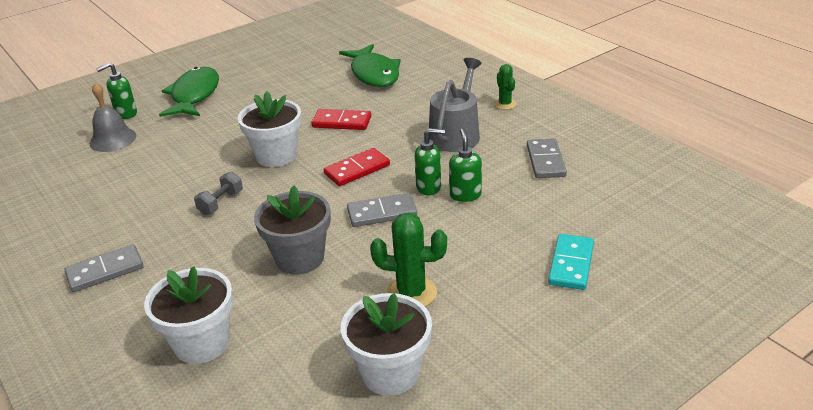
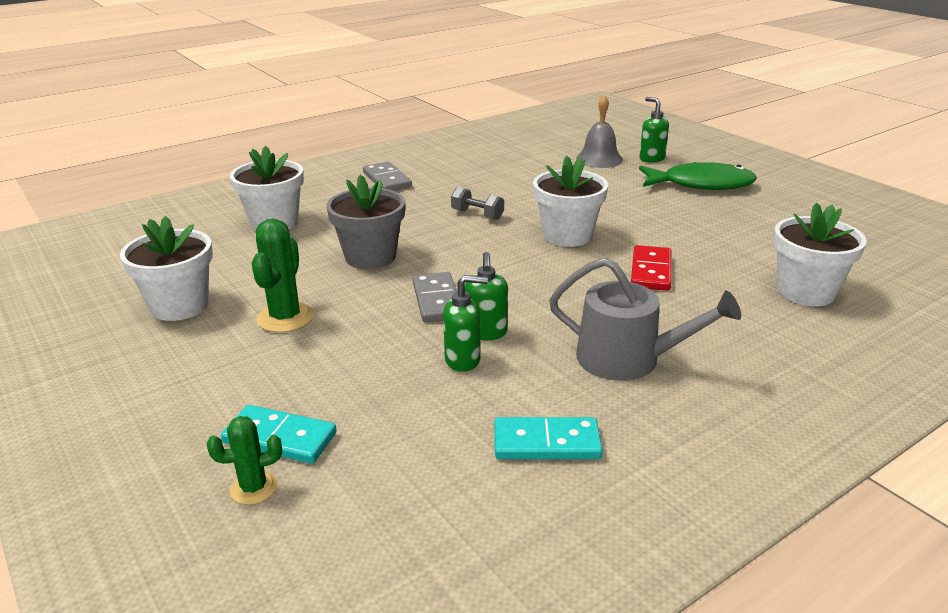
camera: 90 degrees right, 5 degrees down
red domino [324,148,390,186] -> none
green fish [339,44,401,87] -> white flower pot [773,203,866,306]
green cactus [494,64,517,110] -> green cactus moved to [207,416,282,505]
grey domino [527,138,567,178] -> turquoise domino [494,417,603,459]

